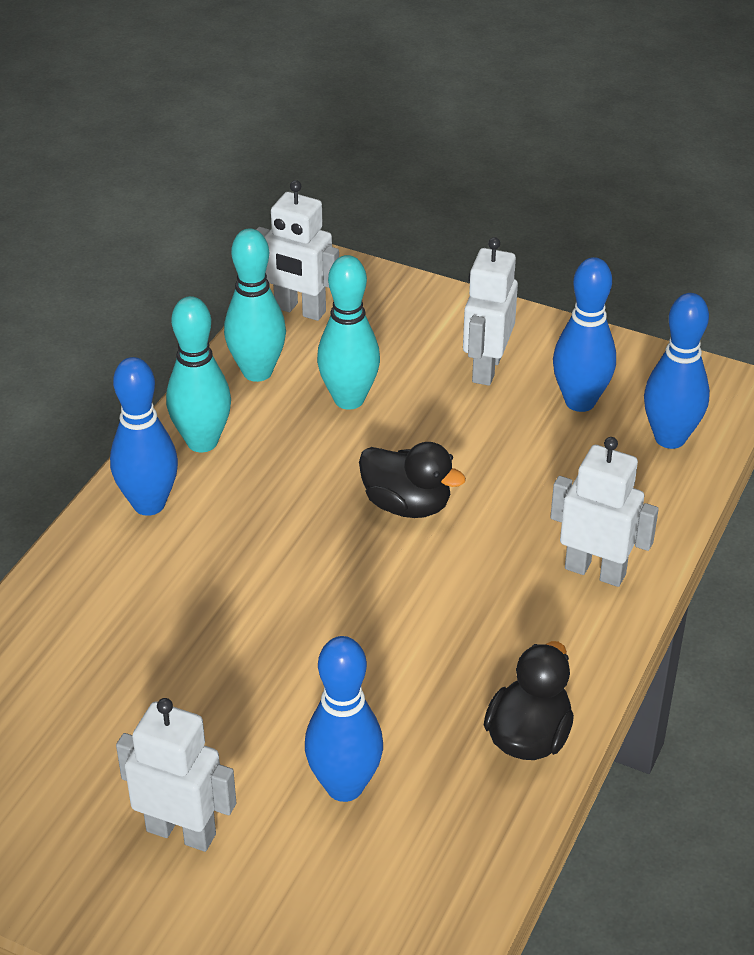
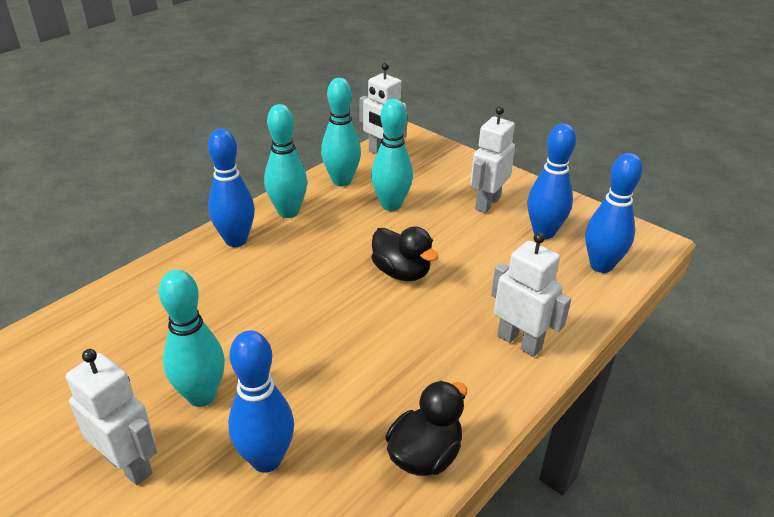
camera: 15 degrees right, 5 degrees down
none -> turquoise bowling pin [159,270,225,407]

